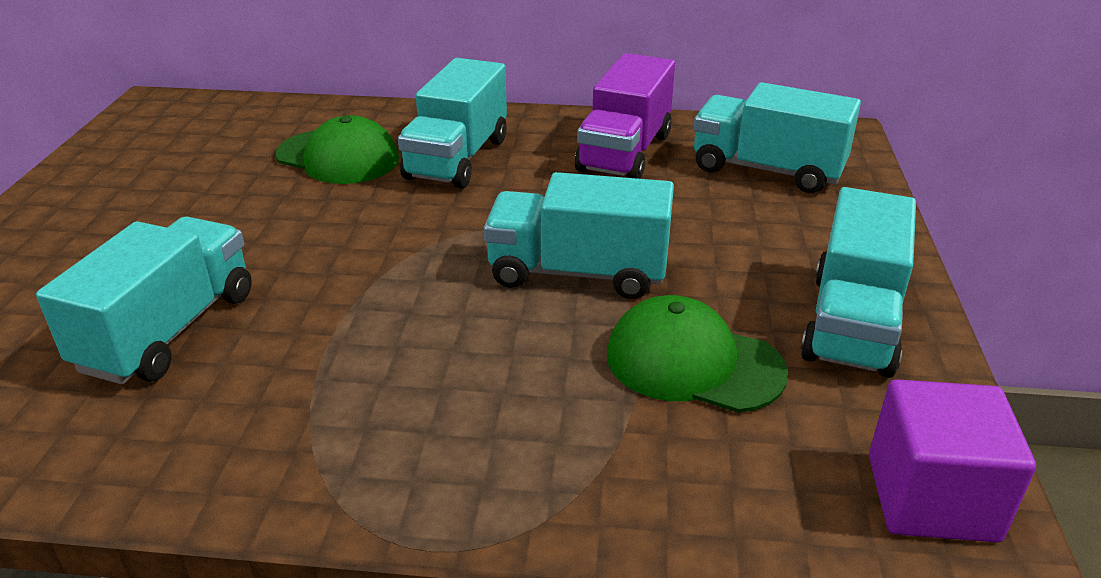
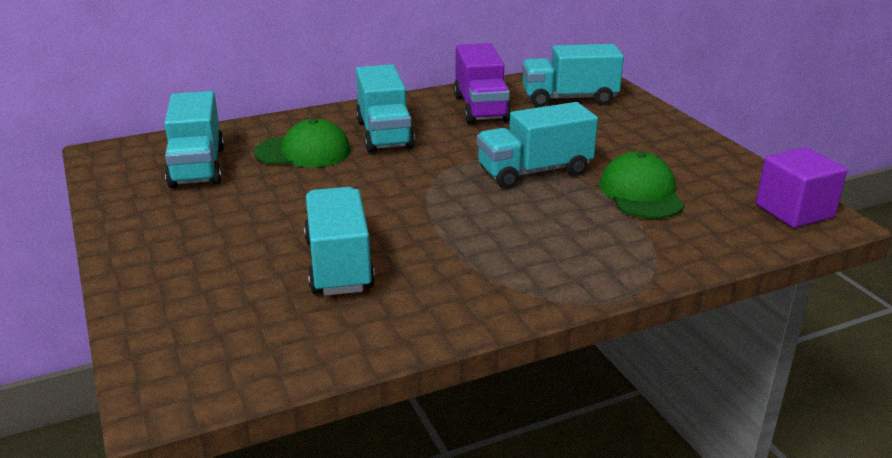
camera: 30 degrees left, 5 degrees down
green cap [607,295,788,413] -> green cap turned 90 degrees clockwise [599,151,685,219]
turquoise truck [801,187,916,378] -> turquoise truck moved to [164,91,224,188]

